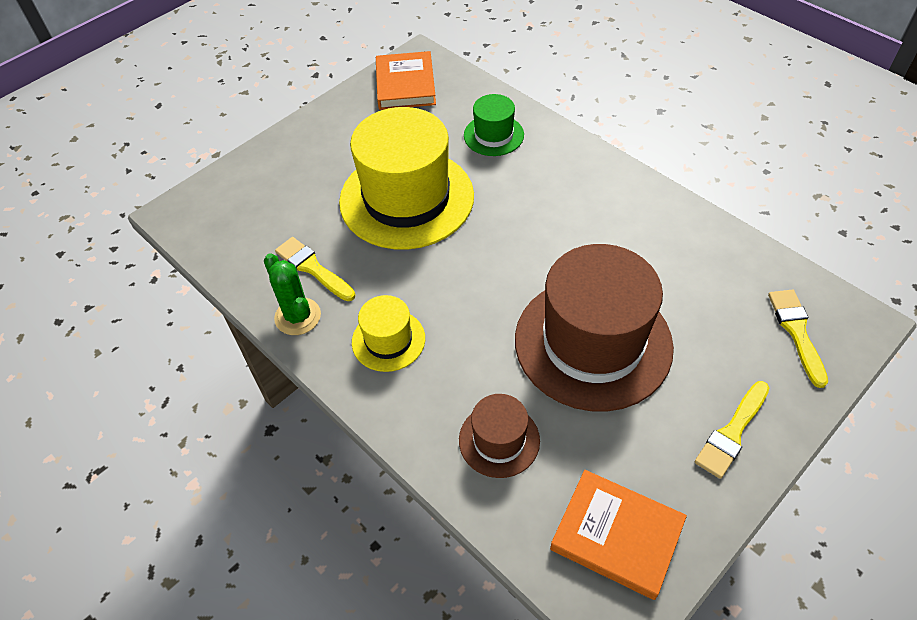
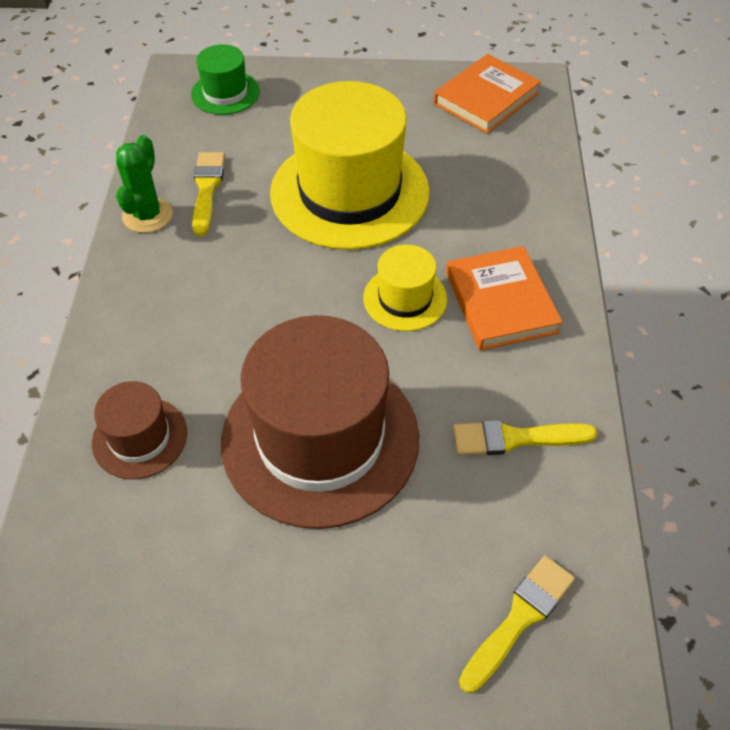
camera: 45 degrees right, 0 degrees up
yellow hat [352,295,425,372] -> yellow hat moved to [363,244,447,331]
green hat [464,94,524,156] -> green hat moved to [191,44,260,115]
orange book [550,470,687,600] -> orange book moved to [446,246,563,351]
yellow brush [695,381,769,479] -> yellow brush moved to [453,420,597,455]

